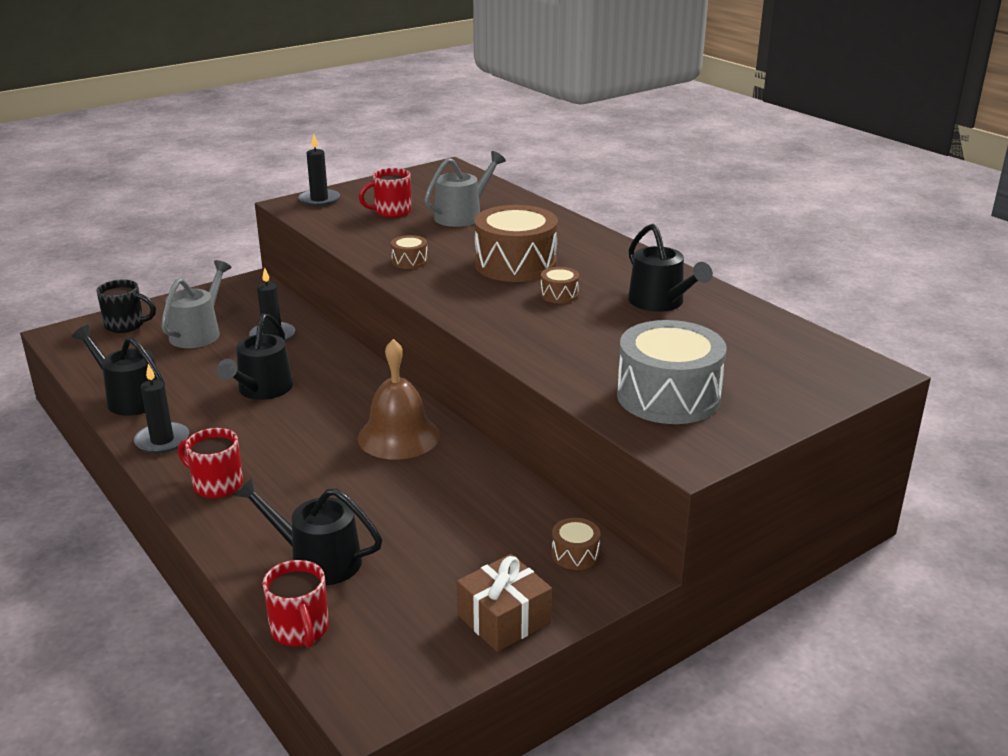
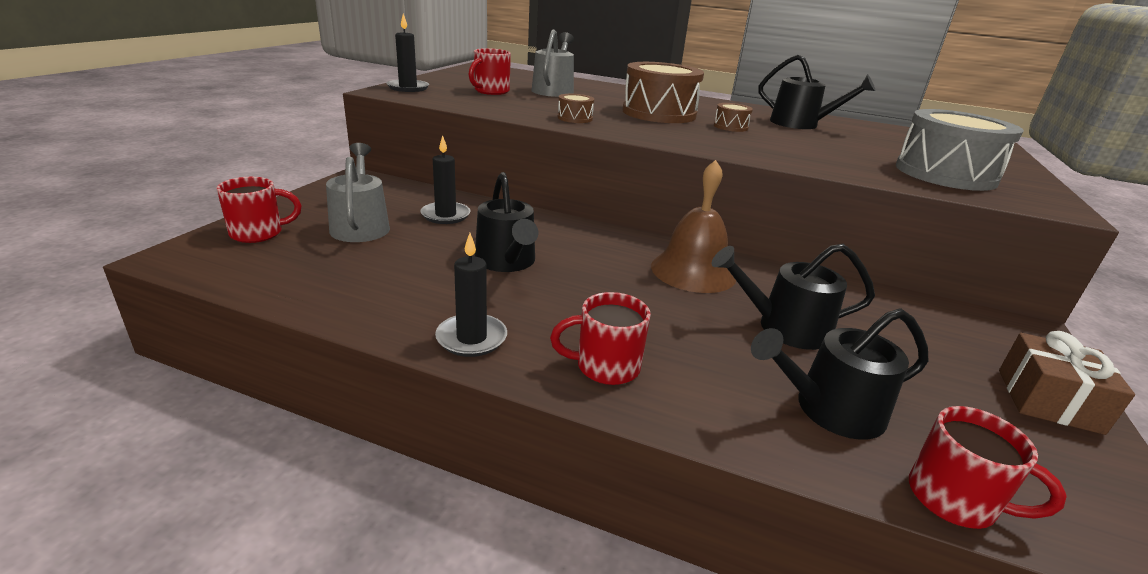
camera: 35 degrees left, 0 degrees up
black watering can [72,325,165,416] -> black watering can moved to [712,244,875,350]
black mug [96,279,156,333] -> red mug [216,177,301,243]
brown drum [552,518,601,570] -> none

